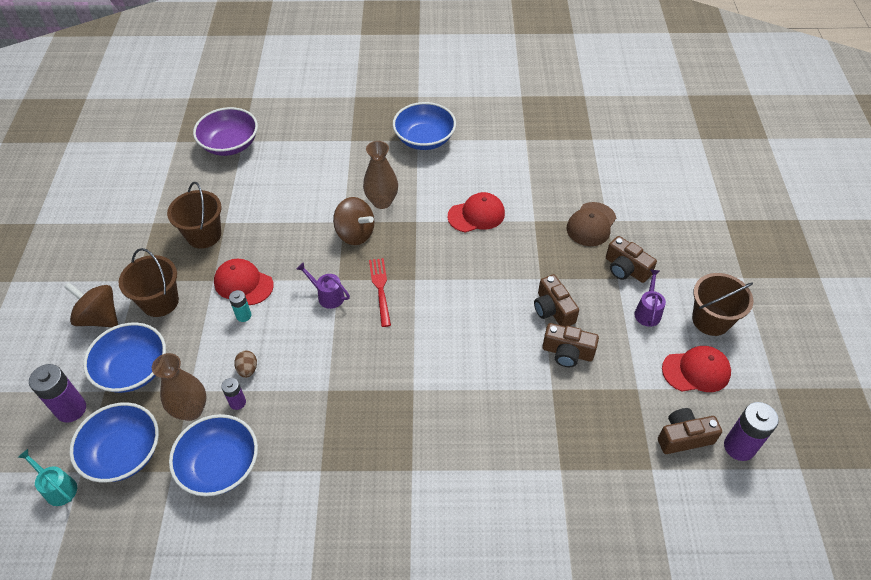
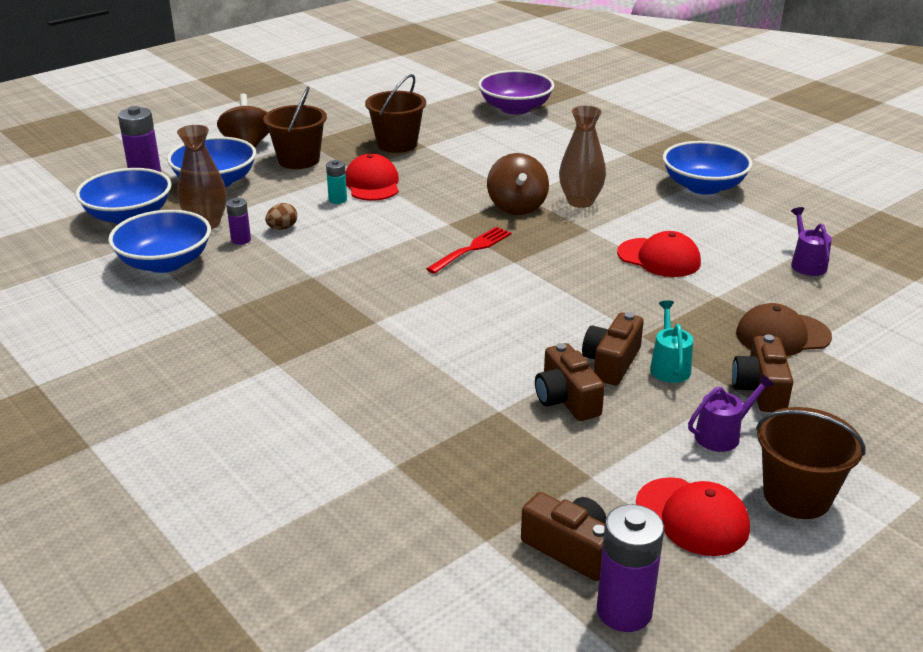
camera: 50 degrees right, 20 degrees down
turquoise watering can [18,449,77,506] -> turquoise watering can moved to [650,300,693,383]
purple watering can [296,262,350,309] -> purple watering can moved to [791,207,832,276]

